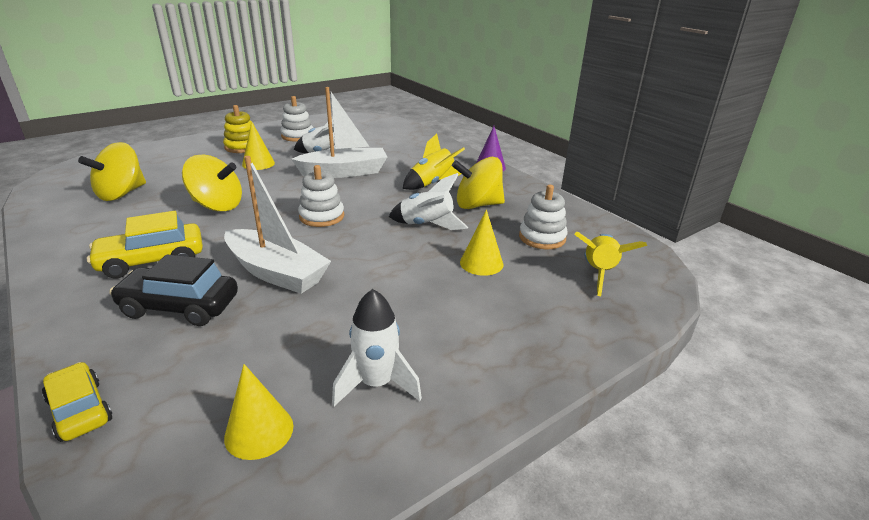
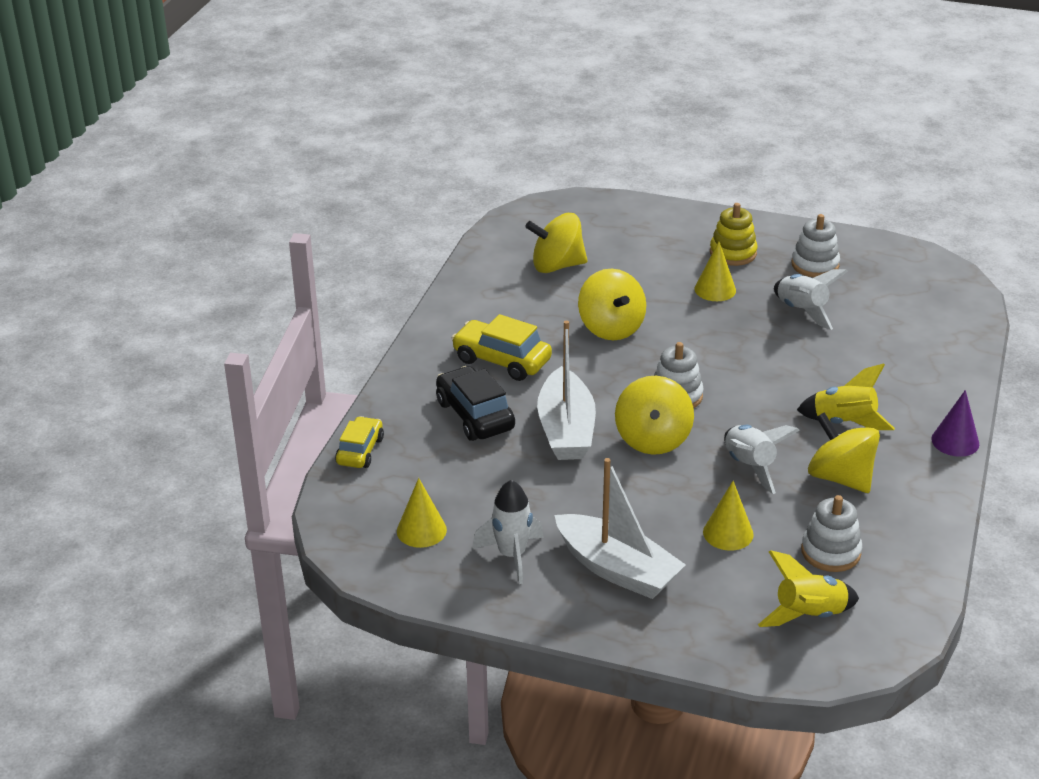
camera: 55 degrees right, 5 degrees up
white boat [291,87,387,178] -> white boat moved to [555,458,686,599]
none -> yellow spinning top [615,376,694,455]

